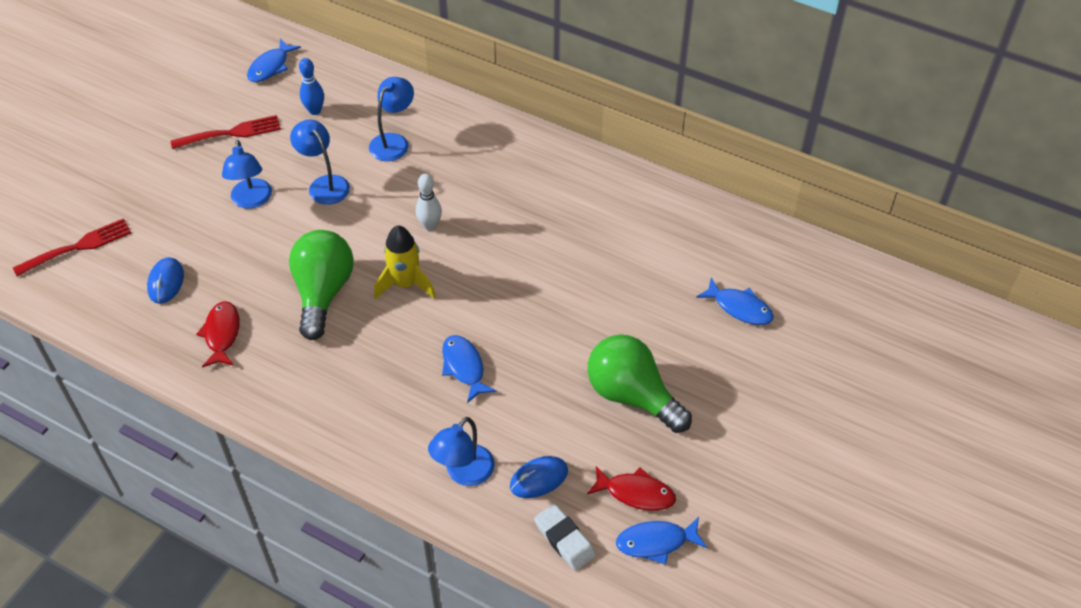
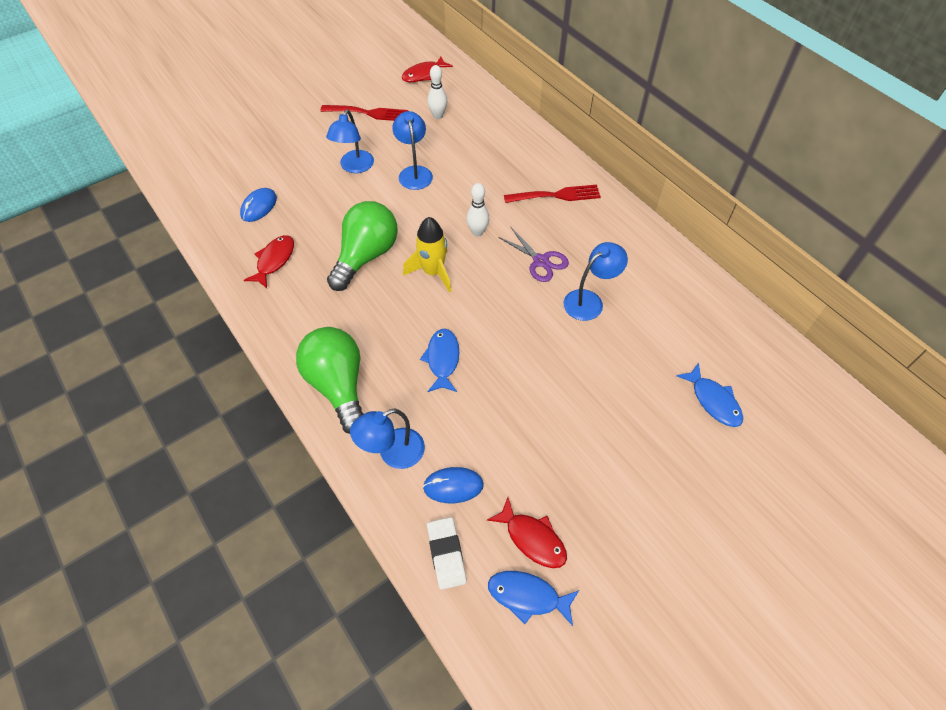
camera: 25 degrees right, 5 degrees up
red fork [13,219,131,276] -> red fork moved to [504,185,601,203]
blue fish [247,39,301,82] -> red fish [402,57,453,82]
blue bowling pin [299,58,324,115] -> white bowling pin [427,65,447,119]
blue lamp [369,77,414,161] -> blue lamp moved to [563,242,628,321]
green light bulb [587,334,692,433] -> green light bulb moved to [296,327,364,434]
none -> purple scissors [498,228,569,282]

